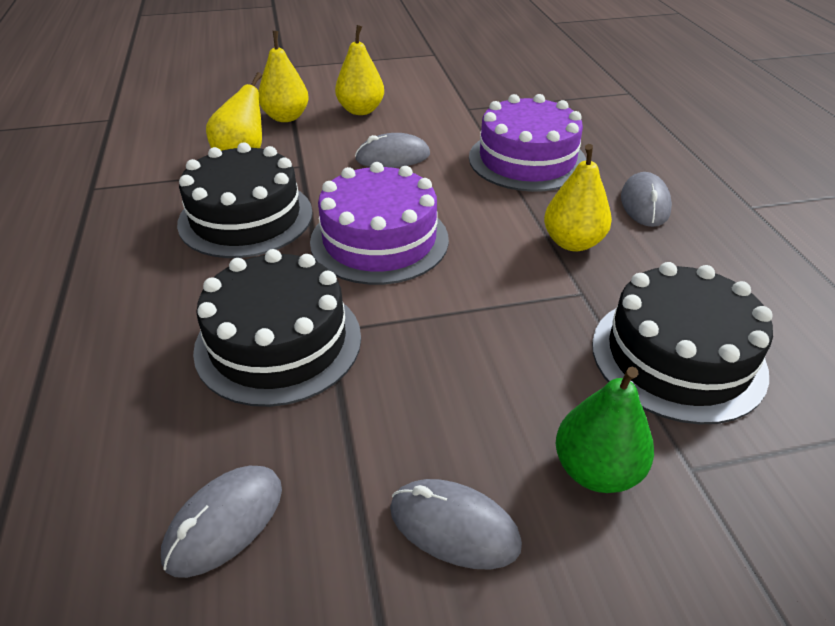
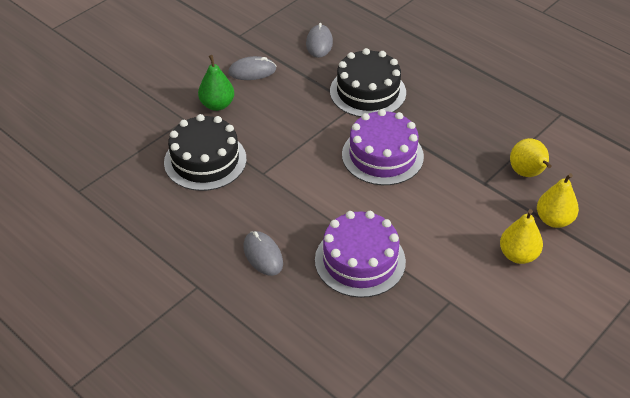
camera: 145 degrees right, 5 degrees up
black cake [177,142,313,258] -> none
grey mouse [355,133,430,168] -> none
yellow pear [544,144,612,251] -> none

